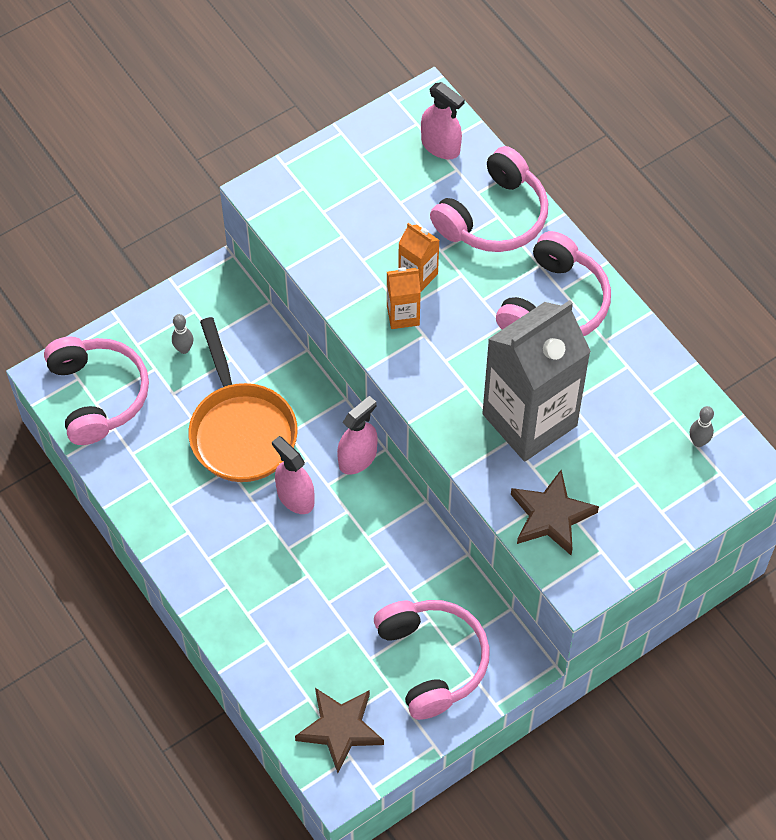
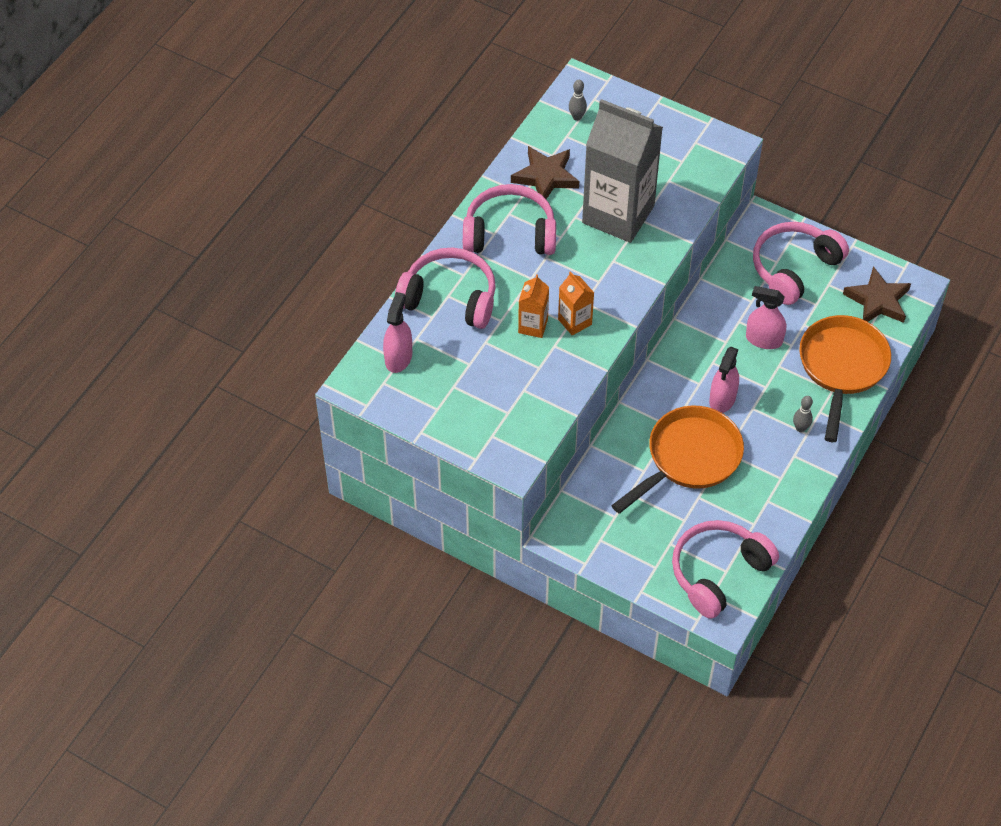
camera: 115 degrees left, 5 degrees down
grey bowling pin [172,314,193,354] -> grey bowling pin moved to [793,396,813,432]
pink spray bottle [337,396,377,475] -> pink spray bottle moved to [746,286,786,349]
brown star [511,470,599,555] -> brown star moved to [511,146,579,199]
none -> orange pan [799,315,891,442]

